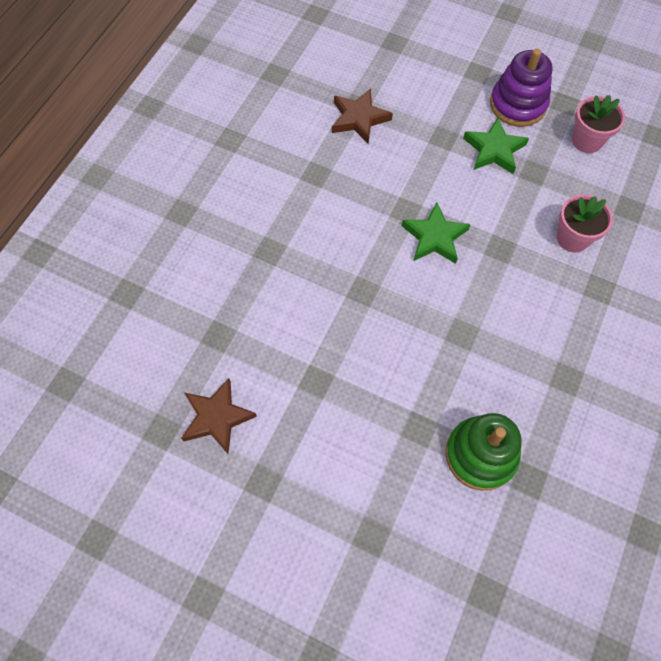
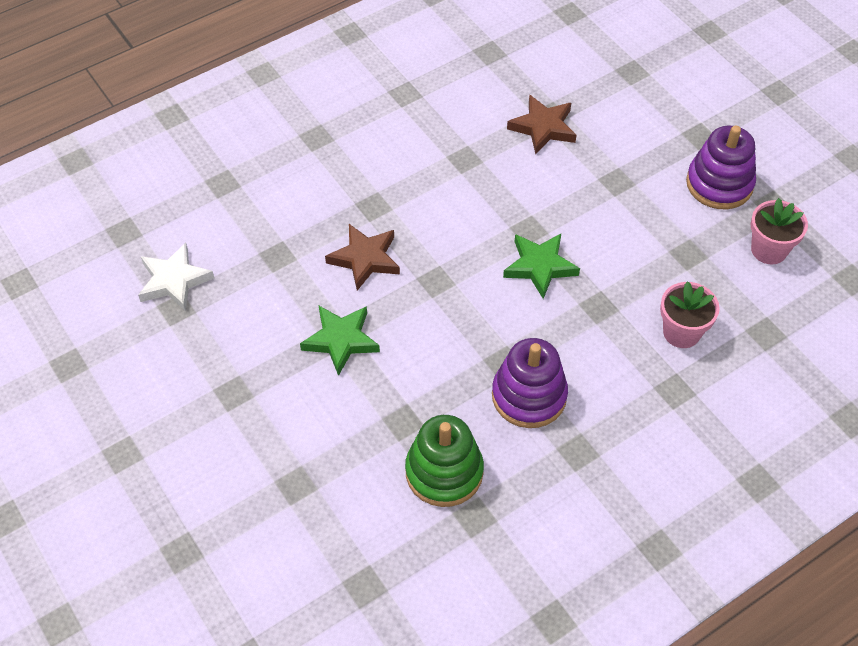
camera: 30 degrees right, 10 degrees down
brown star [181,378,257,454] -> brown star moved to [325,224,400,290]
green star [463,117,529,174] -> green star moved to [300,306,380,376]
none -> white star [138,243,214,312]
none -> purple stacking toy [492,338,568,428]

